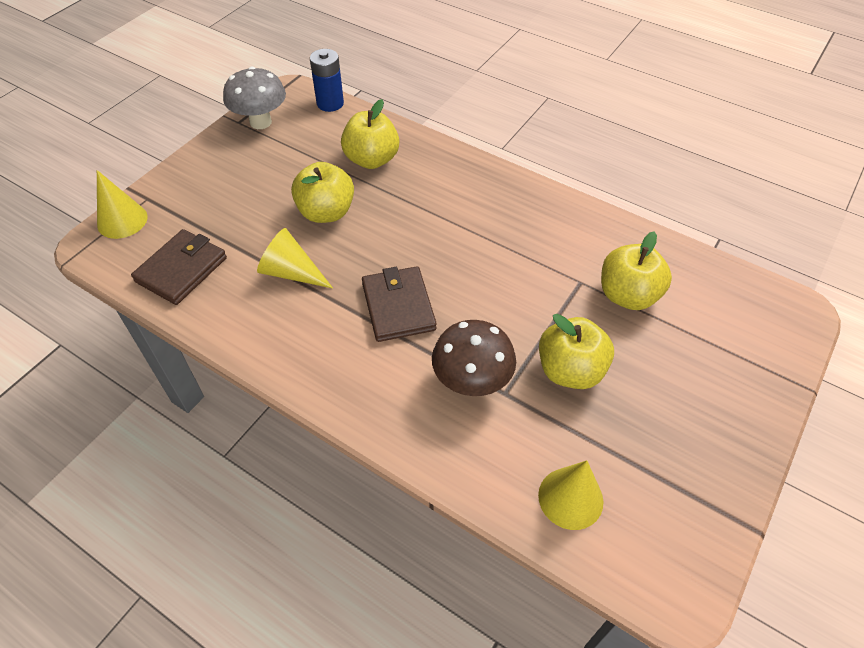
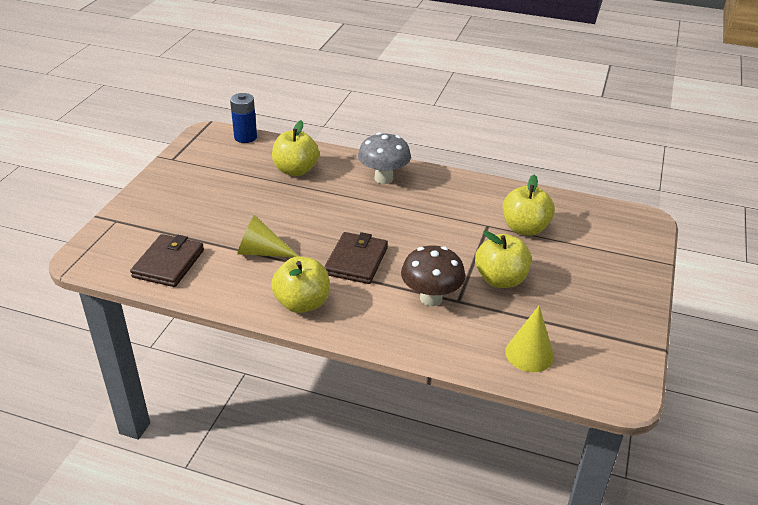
camera: 15 degrees left, 15 degrees down
yellow cone [97,170,147,239] -> none
grey mushroom [223,67,286,129] -> grey mushroom moved to [358,132,411,184]
yellow apple [291,162,354,223] -> yellow apple moved to [271,256,329,313]
brown wallet [362,266,437,342] -> brown wallet turned 45 degrees clockwise [324,232,388,284]

